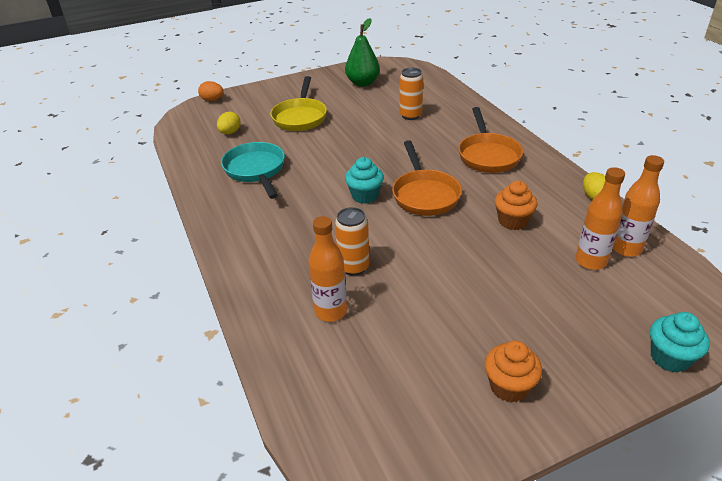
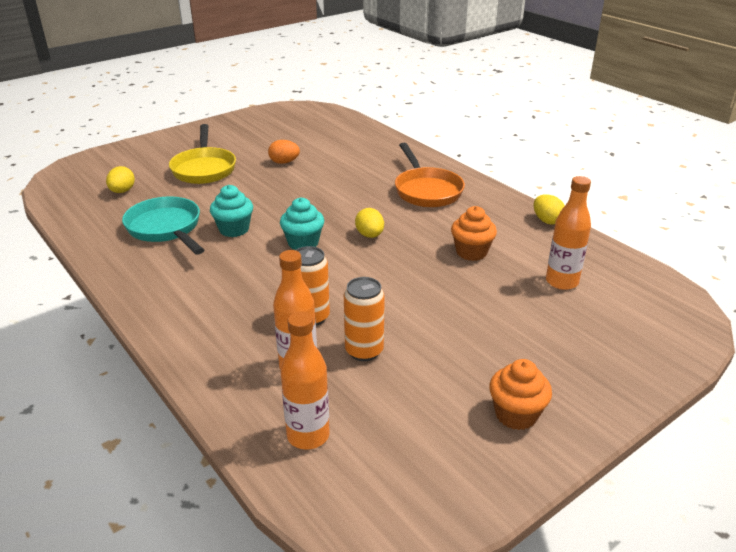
camera: 15 degrees left, 5 degrees down
orange egg [198,81,224,101] -> orange egg moved to [268,140,300,164]
green pear [345,18,380,87] -> none
orange pan [392,140,462,216] -> yellow egg [355,208,384,238]
orange can [399,68,423,120] -> orange can moved to [344,277,385,361]
orange bottle [613,155,664,257] -> orange bottle moved to [281,311,330,450]
turquoise cupcake [650,312,710,373] -> turquoise cupcake moved to [210,185,253,237]

